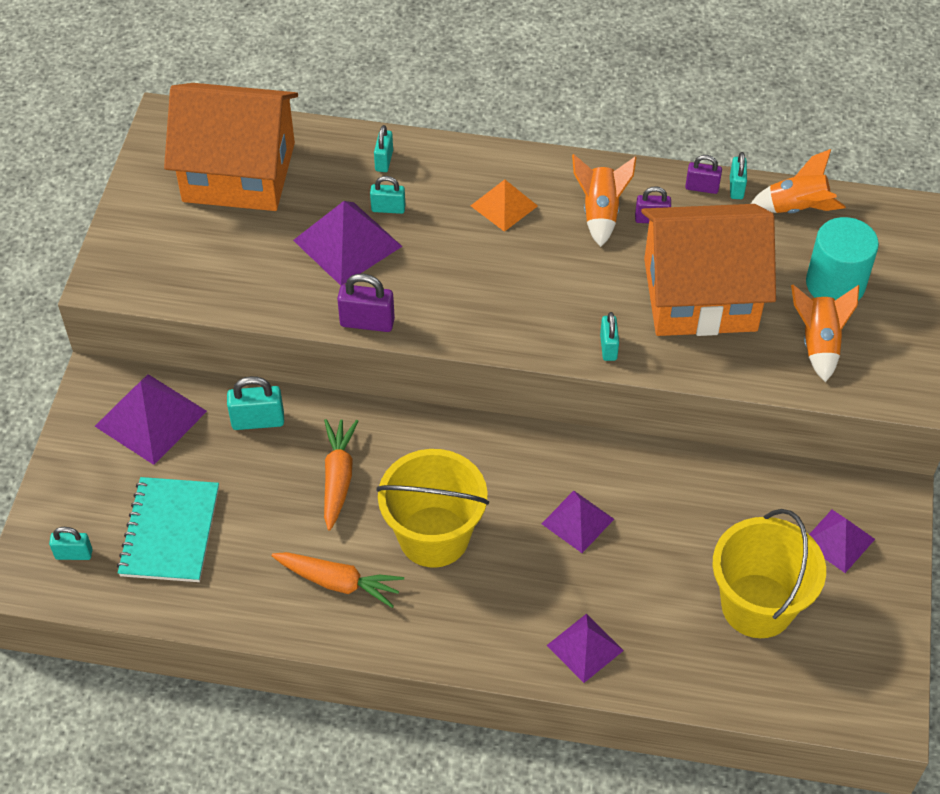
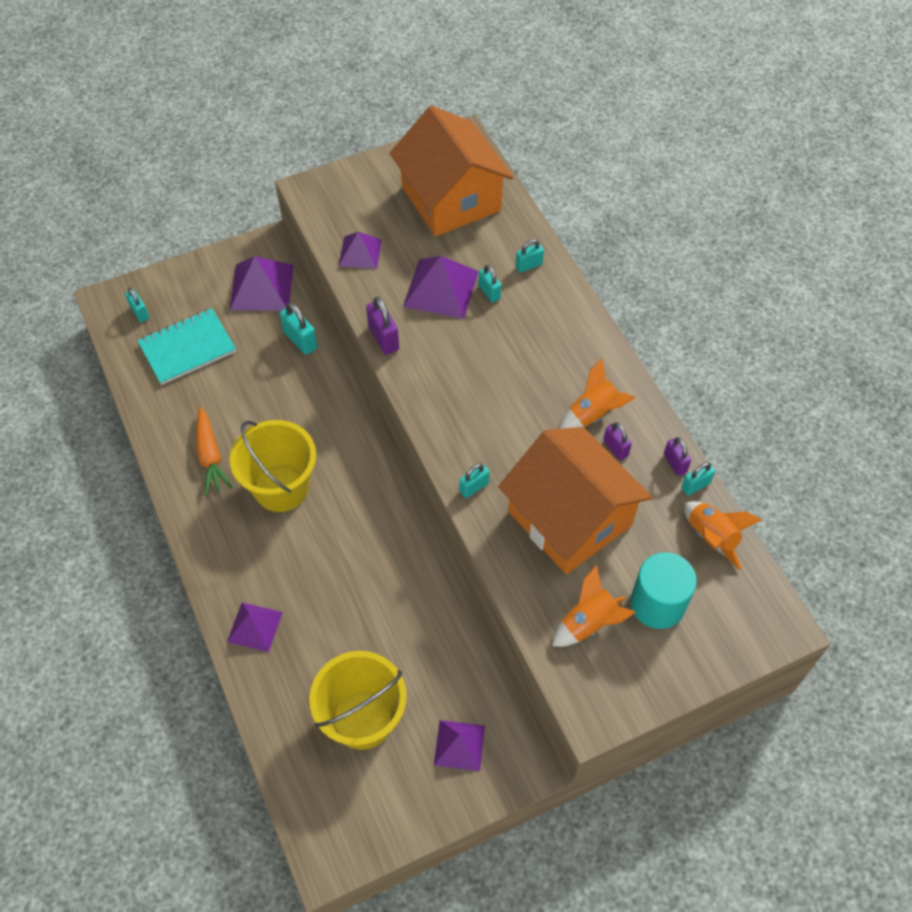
camera: 55 degrees right, 5 degrees up
orange carrot [324,419,358,531] -> none
orange pyramid [471,179,538,232] -> none
purple pyramid [542,491,614,553] -> purple pyramid moved to [339,232,382,269]

